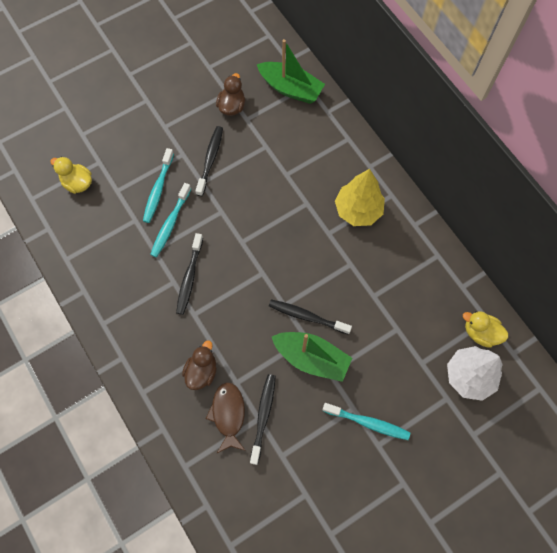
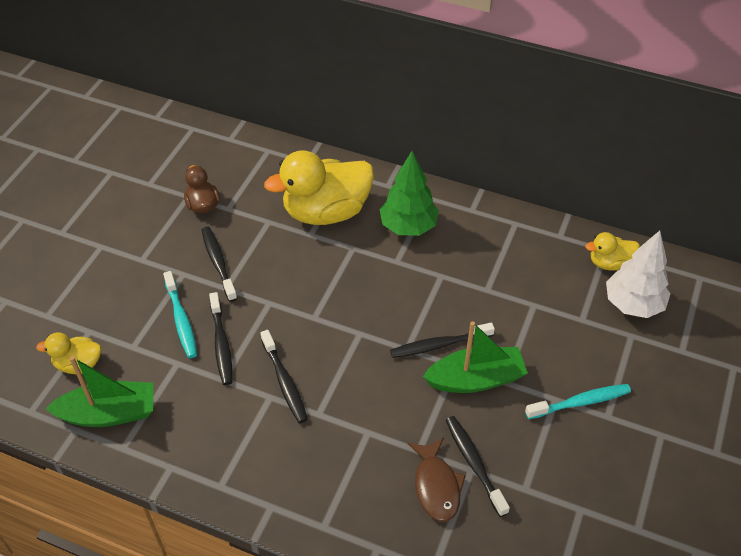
camera: 35 degrees left, 20 degrees down
turquoise toothbrush [150,183,191,257] -> black toothbrush [209,292,233,385]
brown duck [182,341,217,390] -> none
brown fish [205,382,246,453] -> brown fish turned 150 degrees counterclockwise [408,437,466,522]
green boat [257,39,325,104] -> green boat moved to [45,356,154,427]
yellow tree [335,169,385,226] -> green tree [380,151,439,236]
none -> yellow duck [264,150,374,225]

